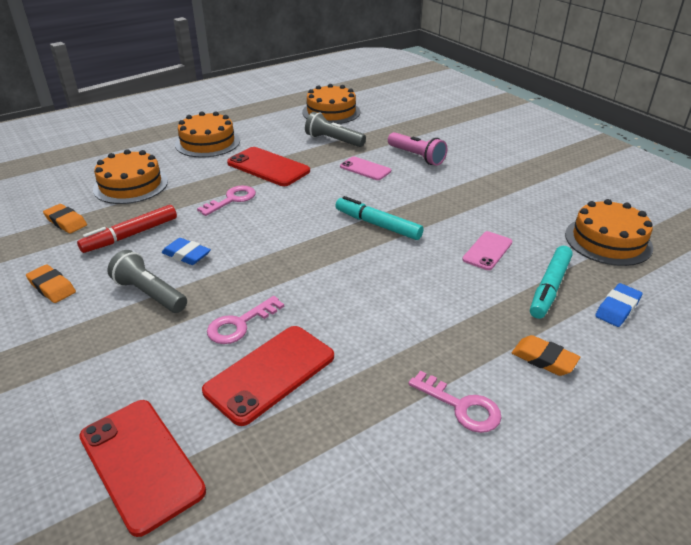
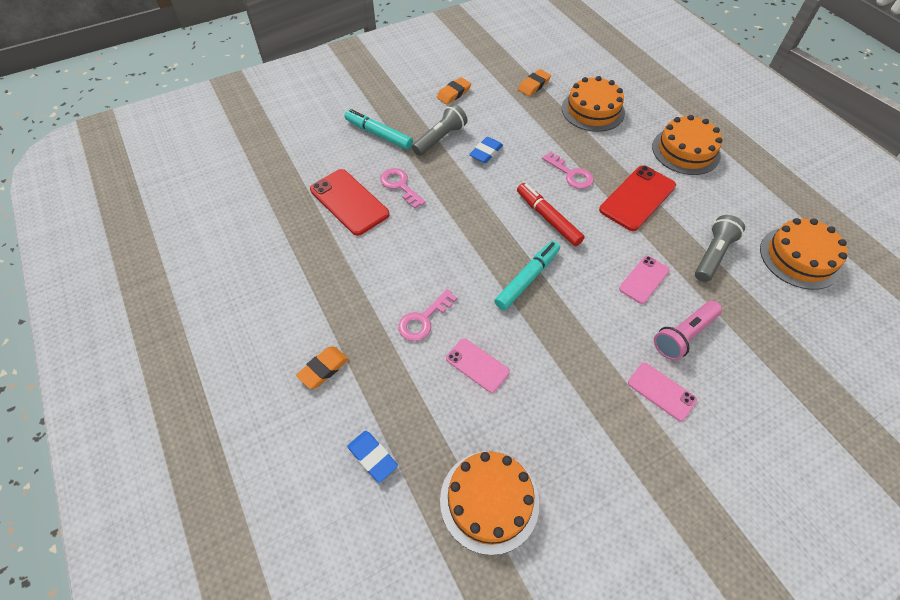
camera: 95 degrees right, 20 degrees up
red marker [77,205,177,253] -> red marker moved to [517,183,585,246]
red phone [79,400,206,537] -> none
pink key [408,371,502,433] -> pink key moved to [398,289,457,341]
turquoise marker [530,246,573,319] -> turquoise marker moved to [345,109,413,150]
none -> pink phone [628,363,697,421]

